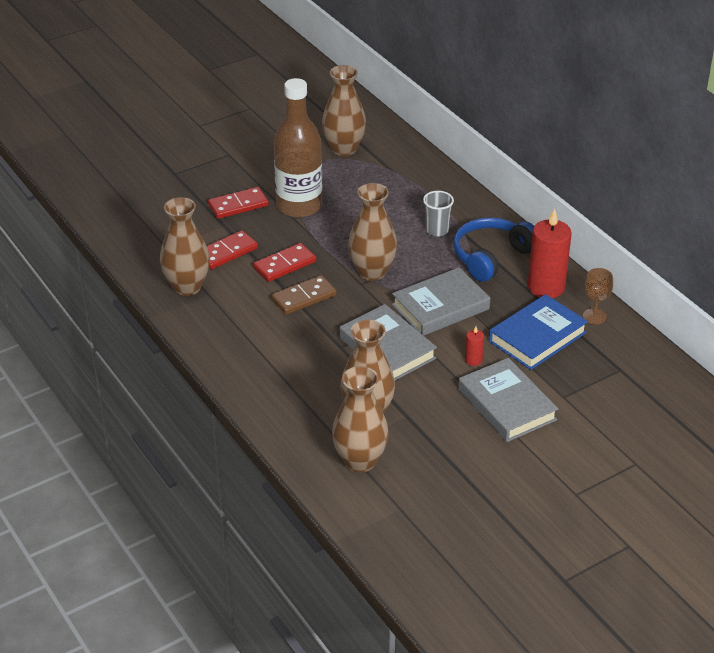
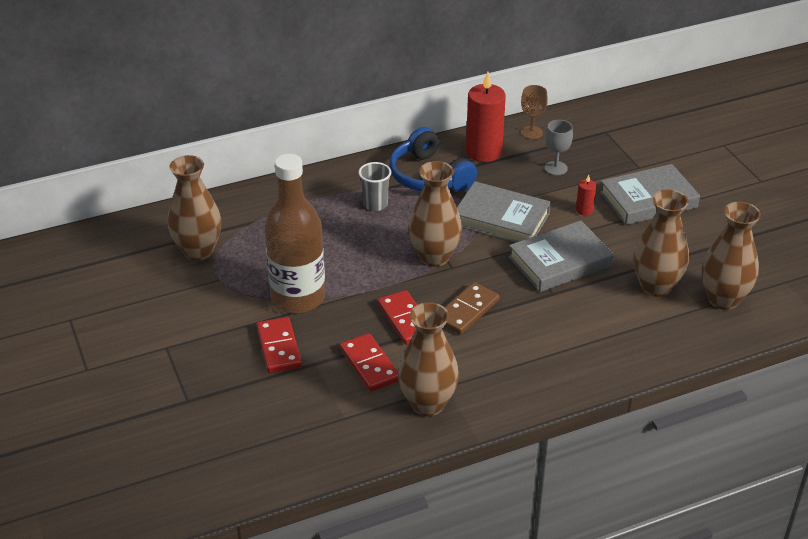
camera: 80 degrees left, 0 degrees up
brown domino [271,275,337,315] -> brown domino turned 60 degrees clockwise [445,282,500,335]
grey book [392,267,490,336] -> grey book turned 45 degrees counterclockwise [457,181,551,243]
blue book [489,294,588,370] -> grey goblet [545,120,573,175]

